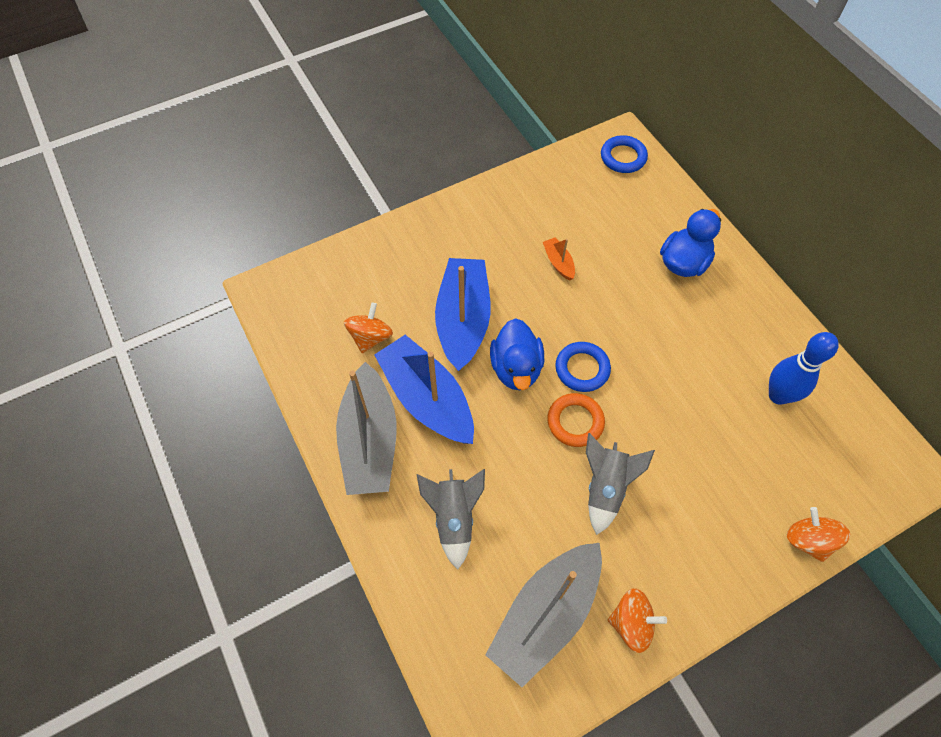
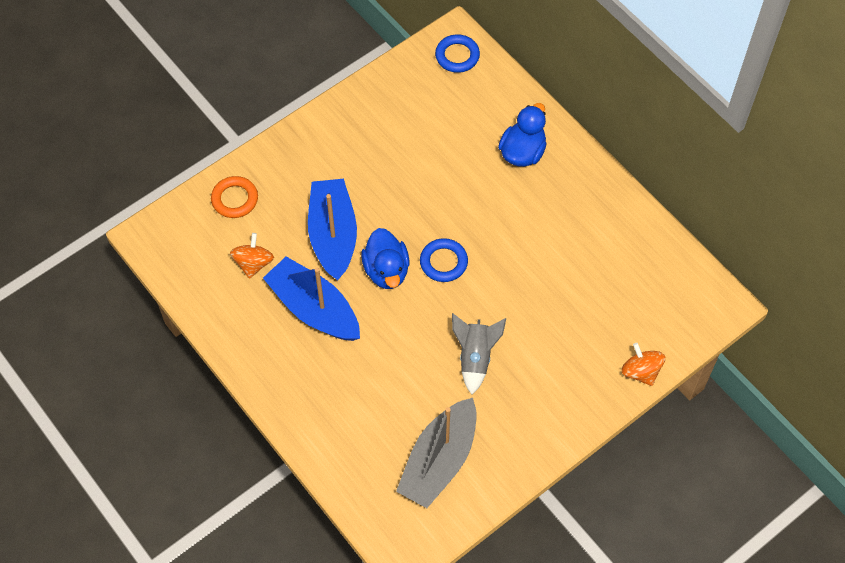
camera: 10 degrees left, 0 degrees up
grey boat [336,362,397,495] -> none
grey rocket [416,469,485,569] -> none
orange boat [543,237,575,280] -> none
orange ring [547,393,605,447] -> orange ring moved to [211,176,258,218]
orange spinning top [608,588,667,653] -> none
blue bowling pin [769,332,839,405] -> none

